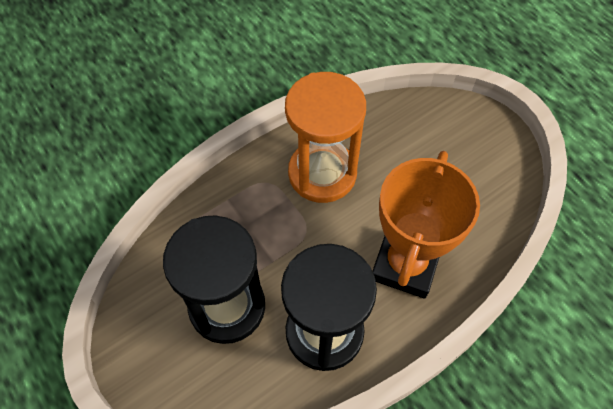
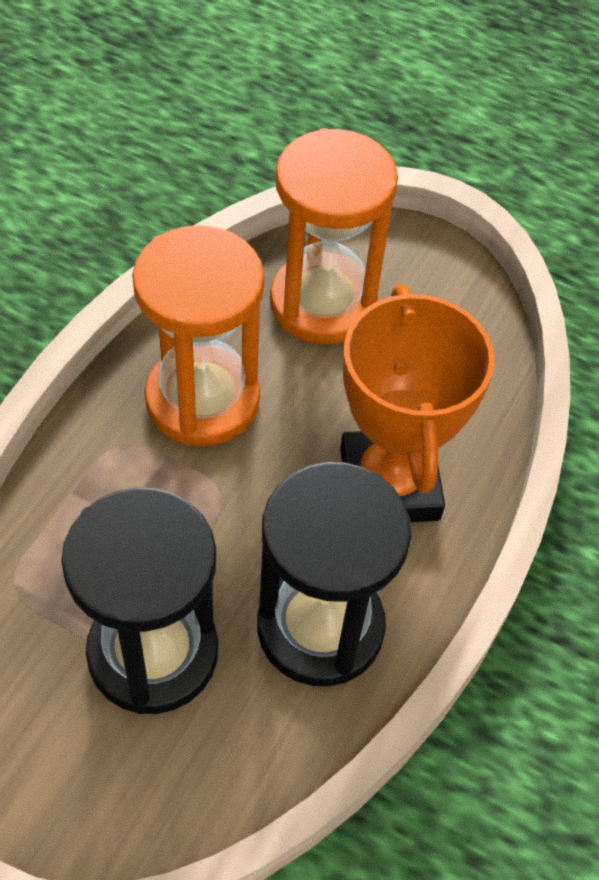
camera: 30 degrees left, 5 degrees down
none -> orange hourglass [270,128,398,344]

